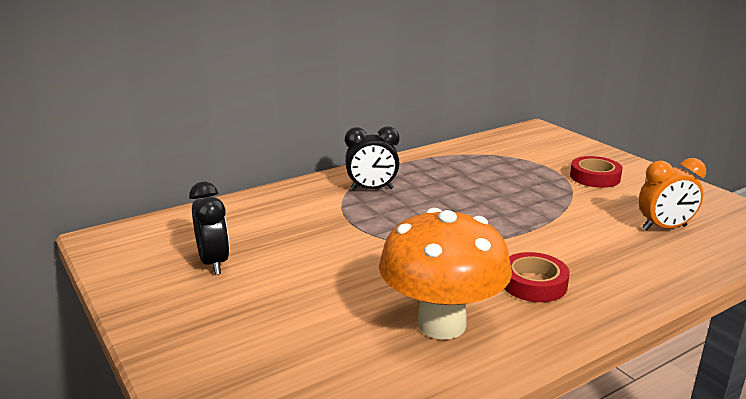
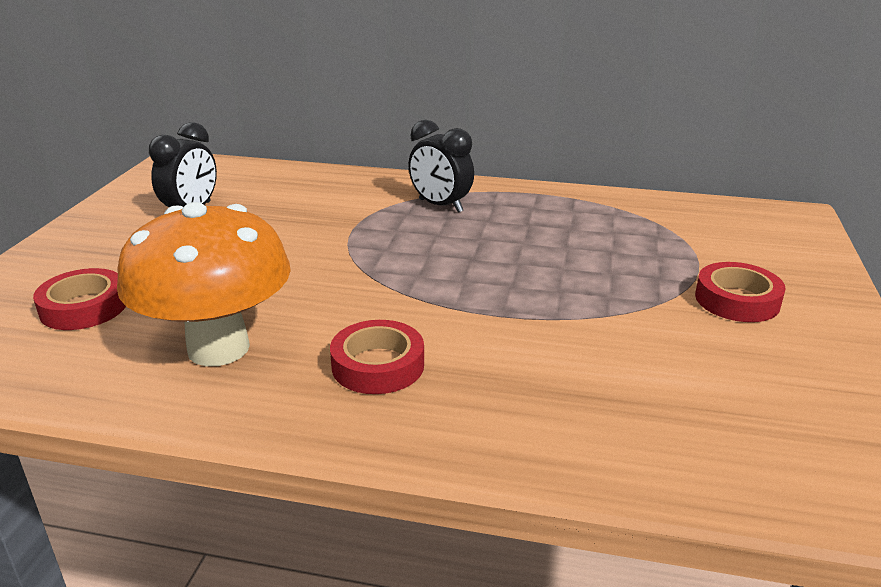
camera: 45 degrees right, 5 degrees up
orange clock [639,158,706,231] -> none
none -> red tape [33,268,126,330]

